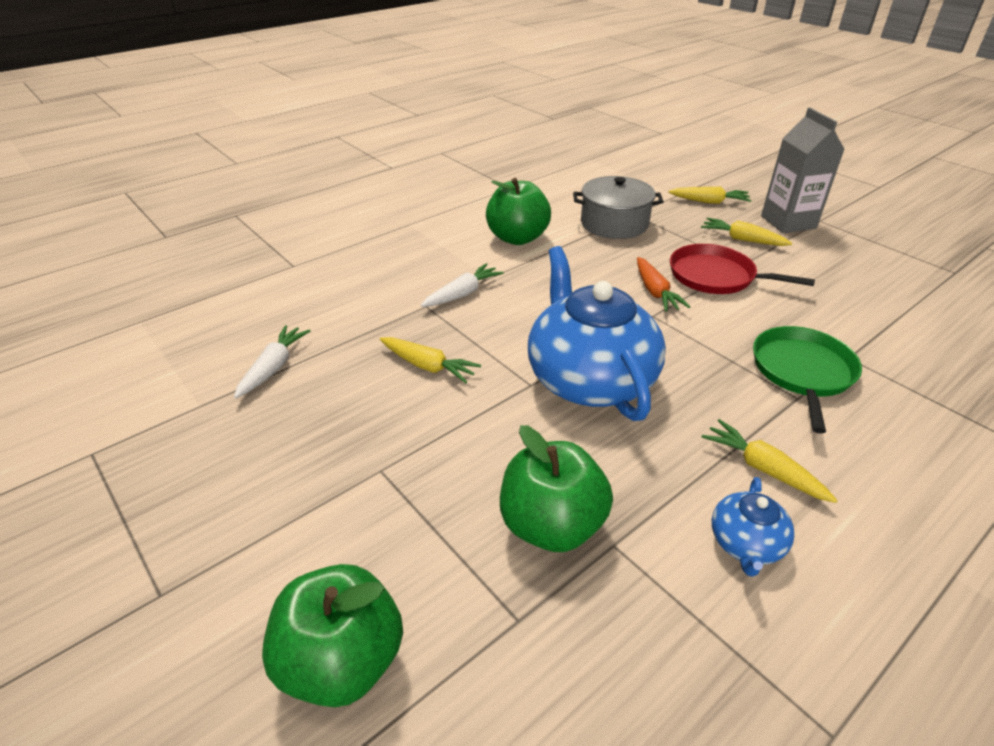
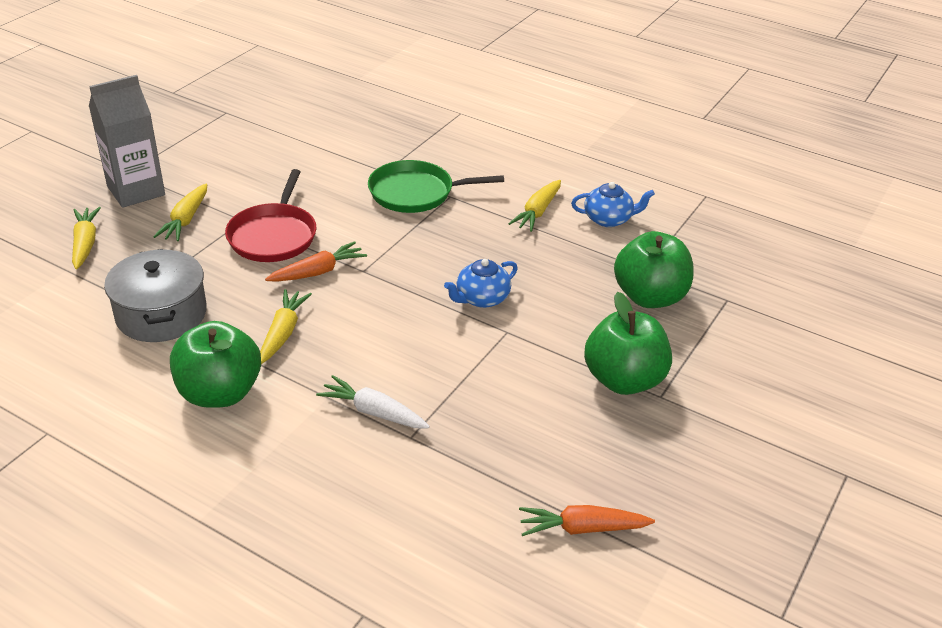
camera: 110 degrees left, 0 degrees up
white carrot [234,325,311,398] -> orange carrot [519,505,655,536]
green apple [262,564,403,707] -> green apple moved to [584,292,672,395]
yellow carrot [380,337,481,383] -> yellow carrot moved to [260,289,312,364]
blue teapot [528,246,666,421] -> blue teapot [444,259,518,308], size x0.45

